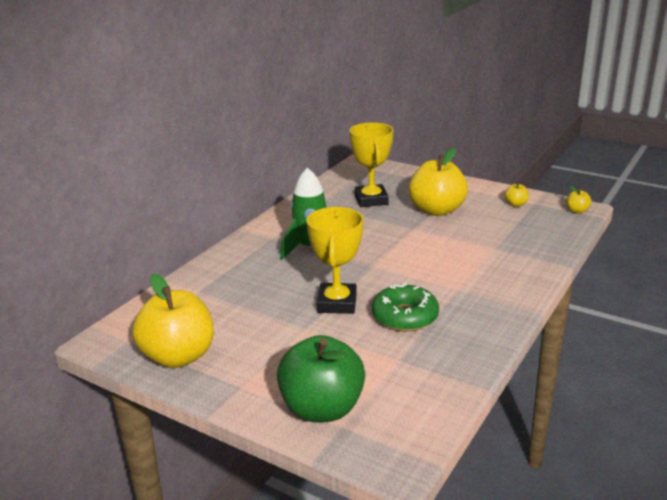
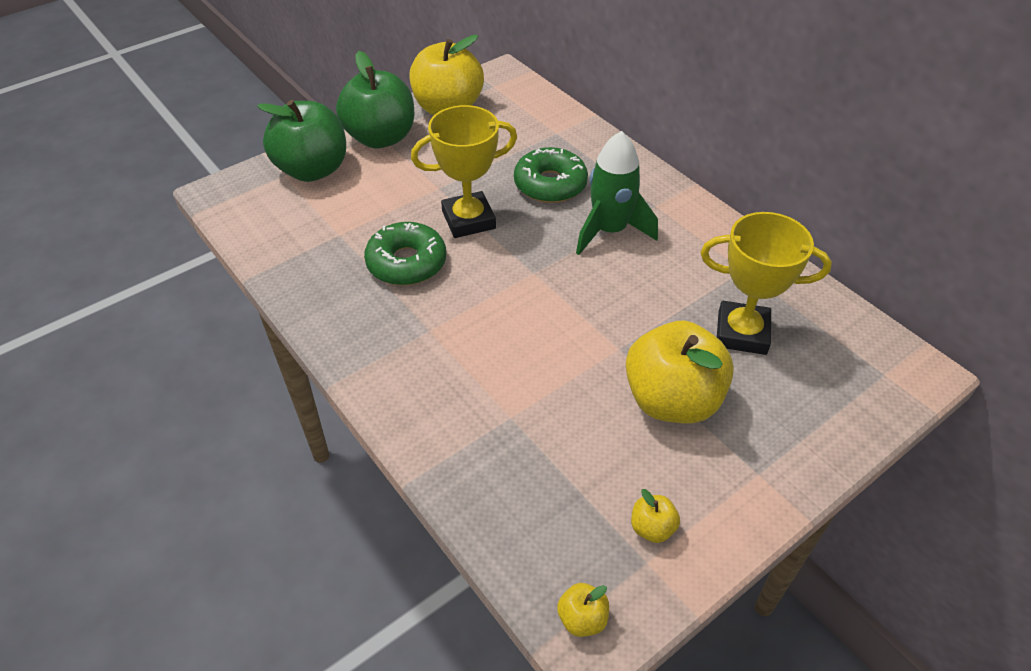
camera: 110 degrees right, 20 degrees up
yellow trophy [307,207,363,314] -> yellow trophy turned 45 degrees counterclockwise [411,105,517,238]
none -> green apple [336,51,414,148]
none -> green donut [514,147,588,203]

